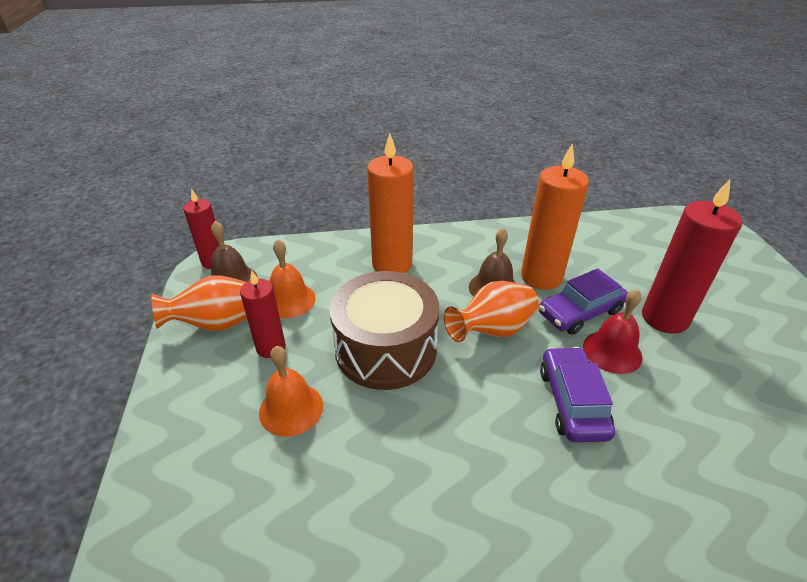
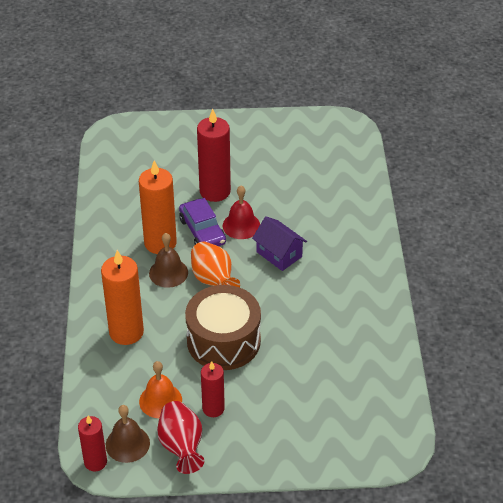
camera: 85 degrees left, 5 degrees up
orange vase [151,275,247,331] -> red vase [157,401,205,474]
orange bell [259,346,323,437] -> none
purple car [540,347,615,442] -> purple house [252,216,307,271]

